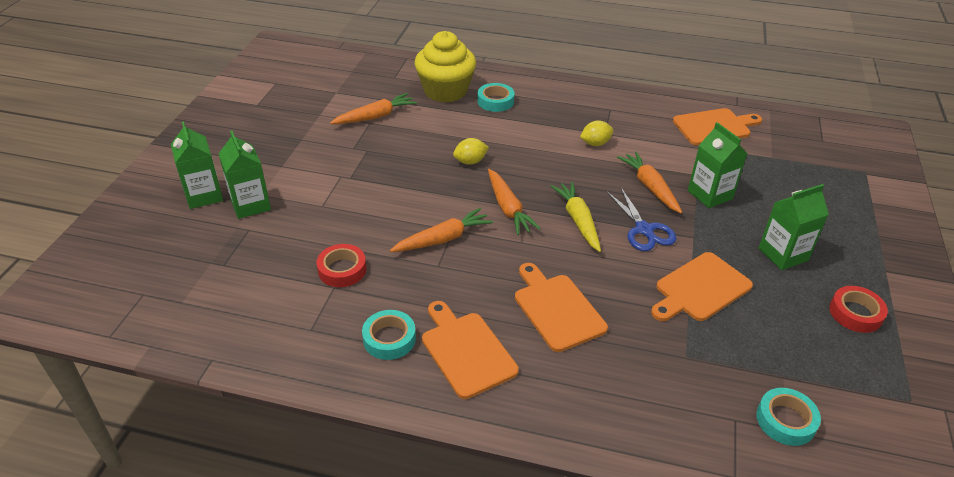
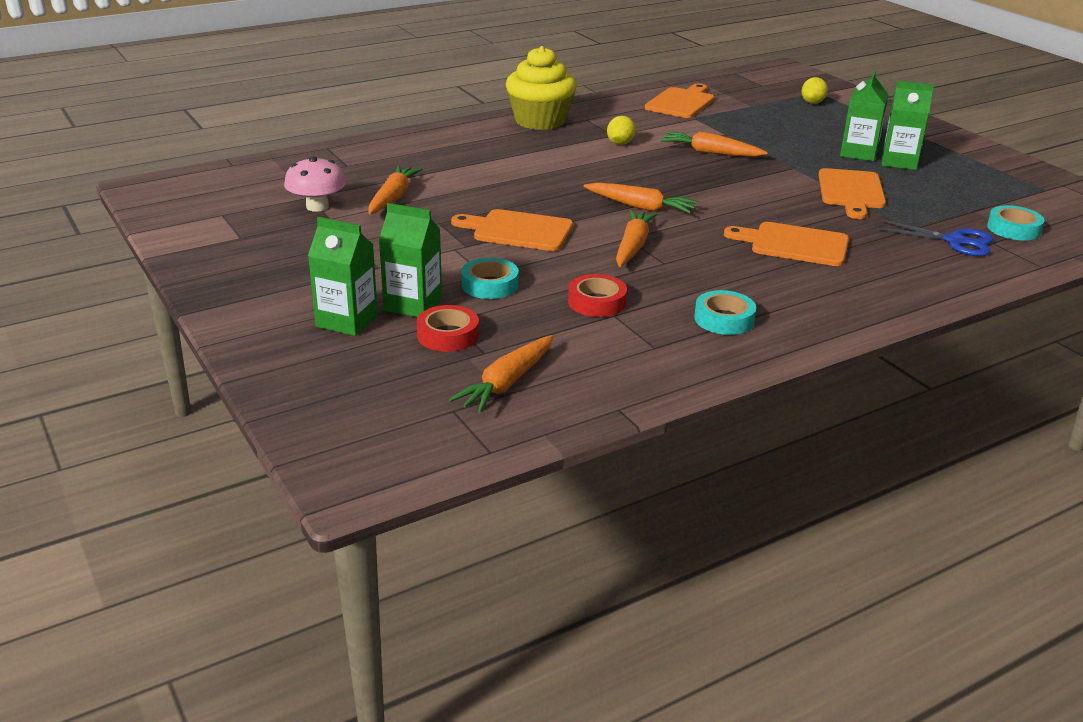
camera: 45 degrees left, 10 degrees down
yellow cupcake [415,31,476,103] -> yellow cupcake moved to [506,46,577,130]
orange cutting board [422,301,519,399] -> orange cutting board moved to [451,209,573,251]
yellow lemon [453,138,489,165] -> yellow lemon moved to [801,77,828,104]
turquoise tape [477,83,515,112] -> turquoise tape moved to [461,258,519,299]
yellow carrot [551,181,601,252] -> none
blue scissors [606,188,677,251] -> blue scissors moved to [877,219,993,256]
green carton [688,122,747,208] -> green carton moved to [882,80,934,170]
red tape [829,286,888,333] -> red tape moved to [417,305,479,352]
none -> pink mushroom [284,157,346,212]
none -> orange carrot [449,335,554,413]

